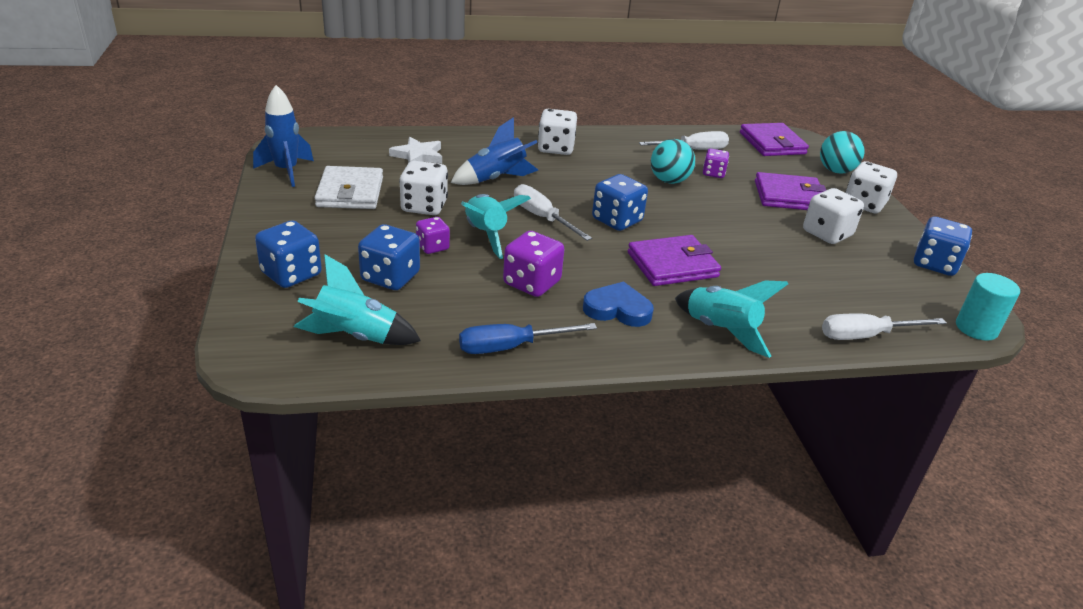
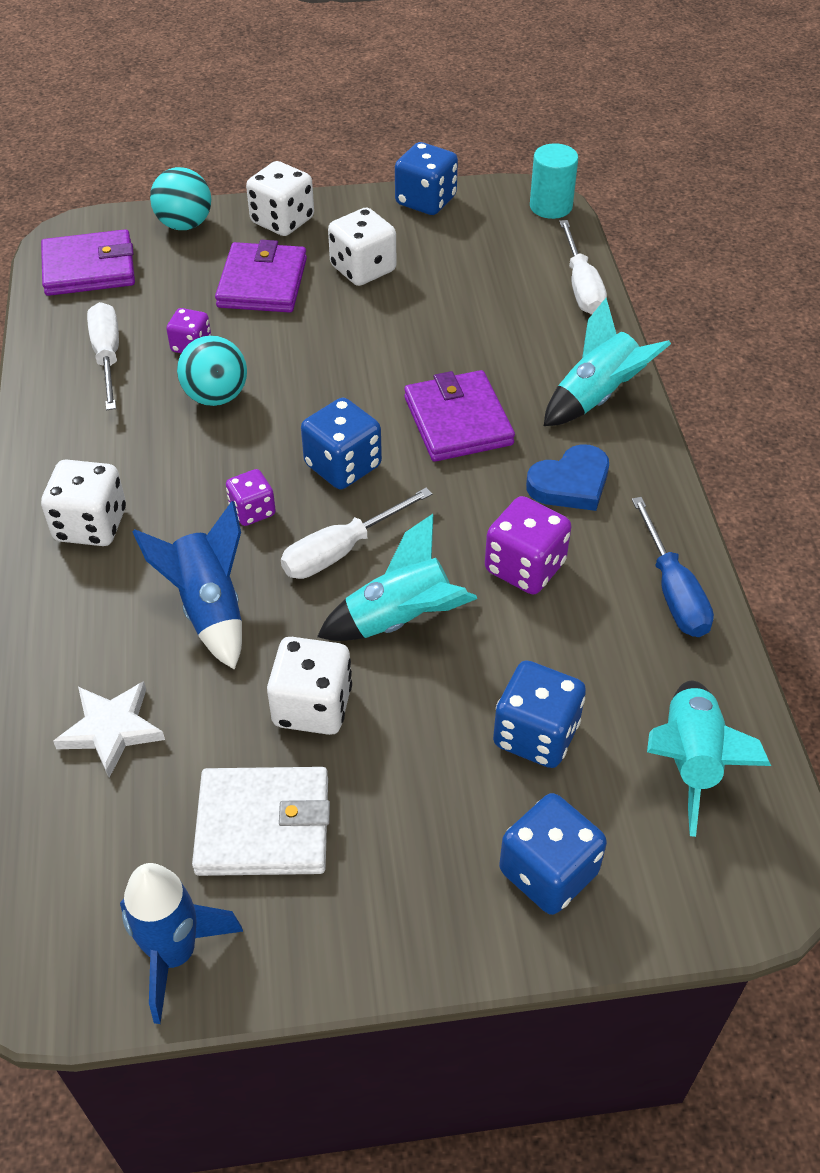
camera: 85 degrees left, 15 degrees up
purple dice [416,217,450,254] -> purple dice moved to [226,469,276,526]
blue heart [583,281,654,327] -> blue heart turned 135 degrees counterclockwise [526,444,609,511]

